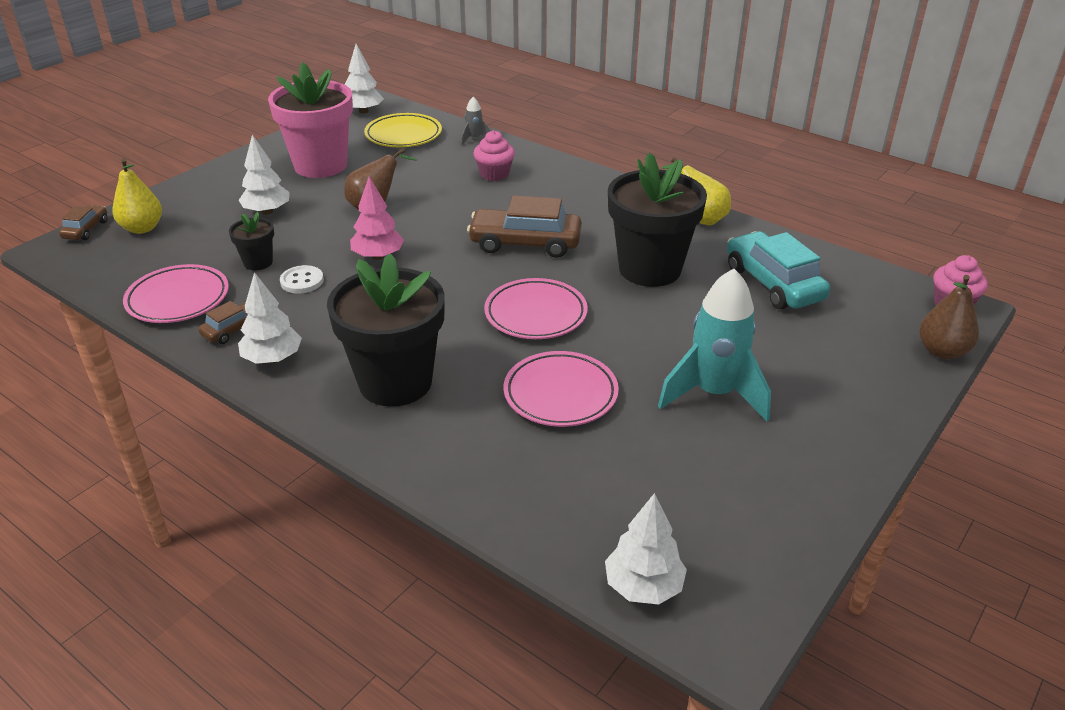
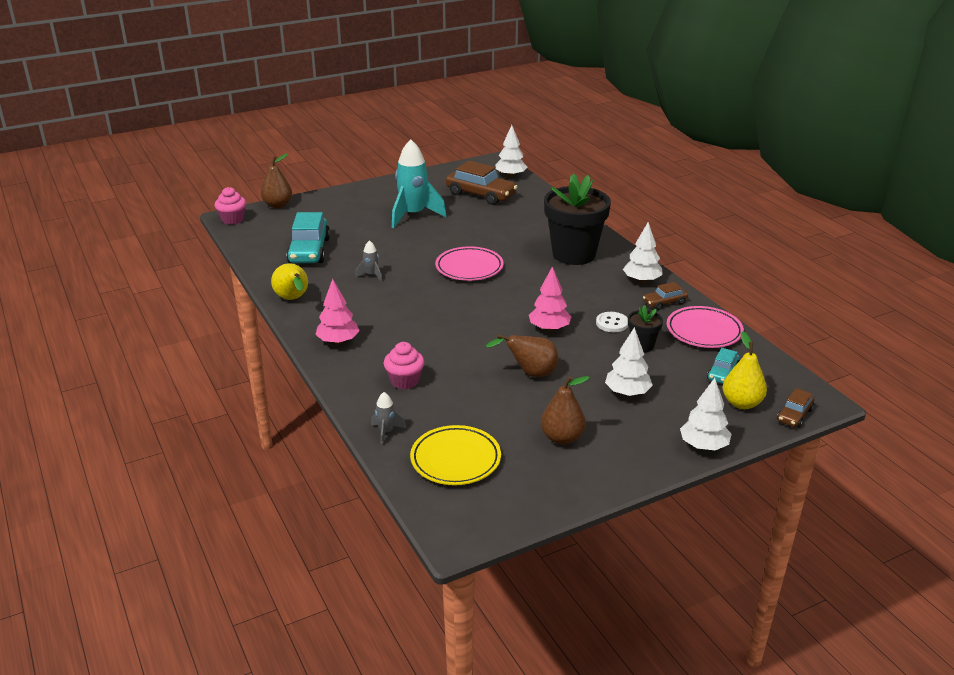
camera: 155 degrees left, 5 degrees down
pink flower pot [268,62,353,178] -> brown pear [541,376,590,445]
white tree [345,44,384,114] -> white tree moved to [680,378,732,450]
brown car [467,195,582,258] -> brown car moved to [446,161,517,205]
pink plate [504,351,619,427] -> none
black flower pot [608,153,707,287] -> grey rocket [355,240,382,282]
none -> pink tree [315,279,360,344]
none -> turquoise car [707,348,739,384]

